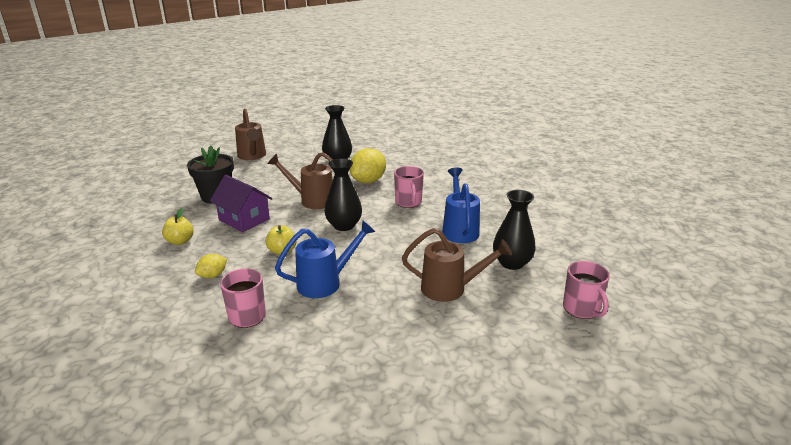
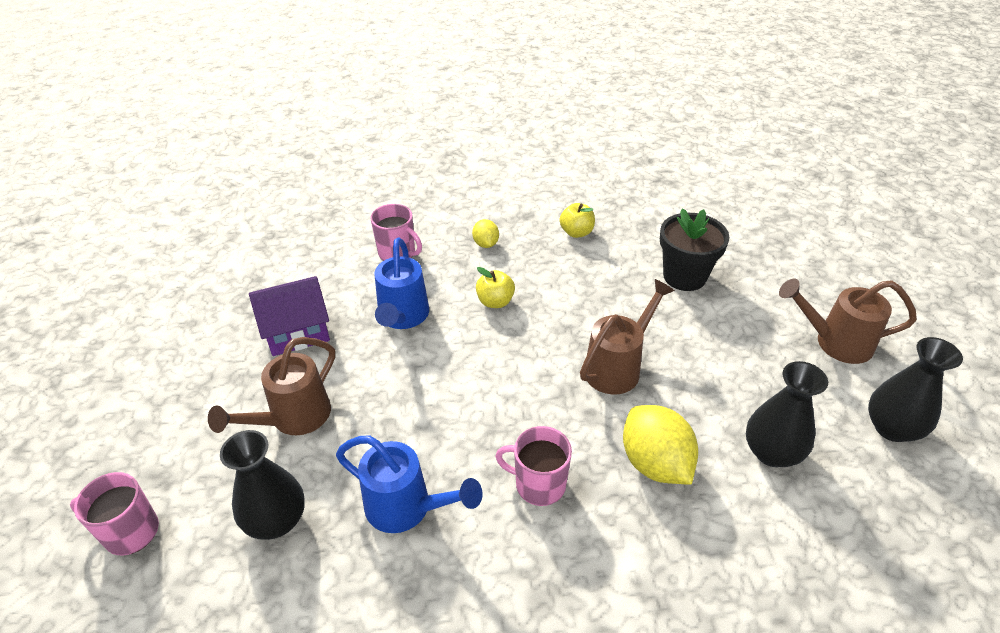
camera: 120 degrees right, 15 degrees up
purple house [210,175,273,232] -> purple house moved to [249,276,330,356]
black vase [324,158,362,231] -> black vase moved to [868,337,963,442]

